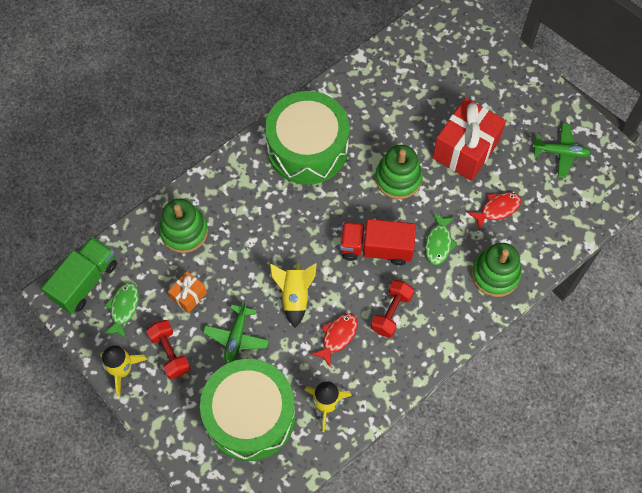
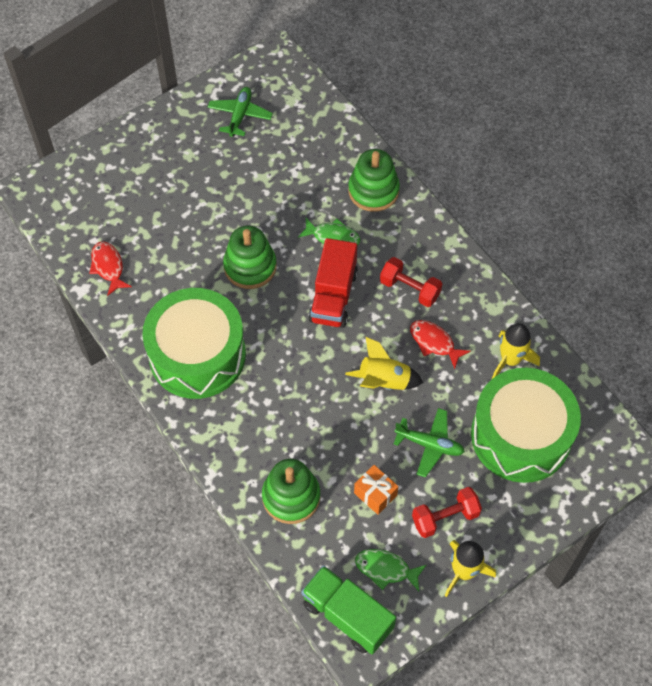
camera: 85 degrees left, 5 degrees down
red gift [432,98,506,181] -> none
red fish [467,192,521,230] -> red fish moved to [89,241,132,296]

